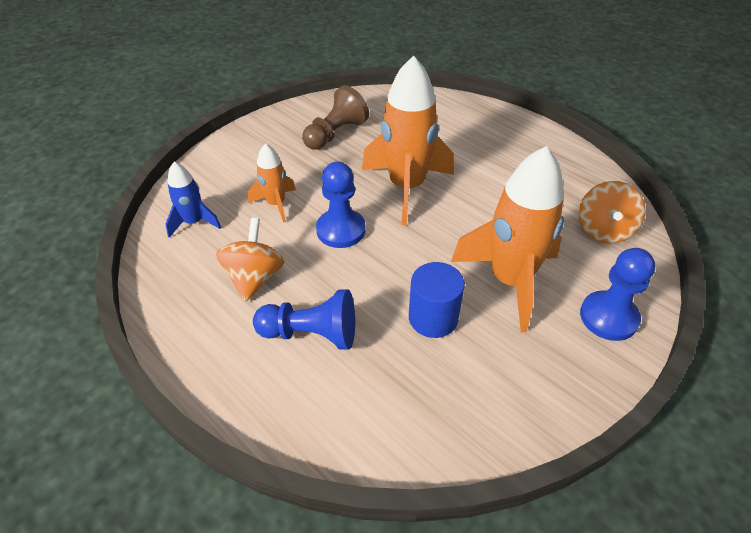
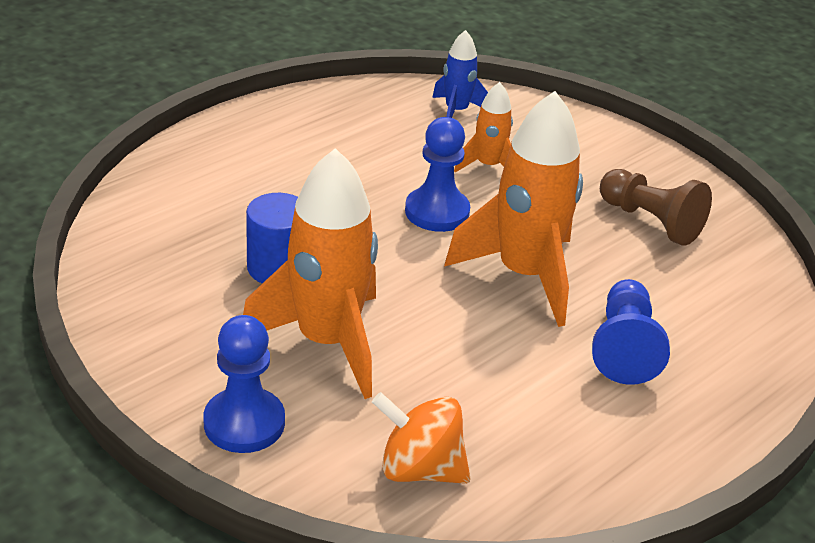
camera: 90 degrees right, 10 degrees down
orange spinning top [216,218,284,302] -> none
blue pawn [253,289,355,350] -> blue pawn moved to [592,279,670,385]

